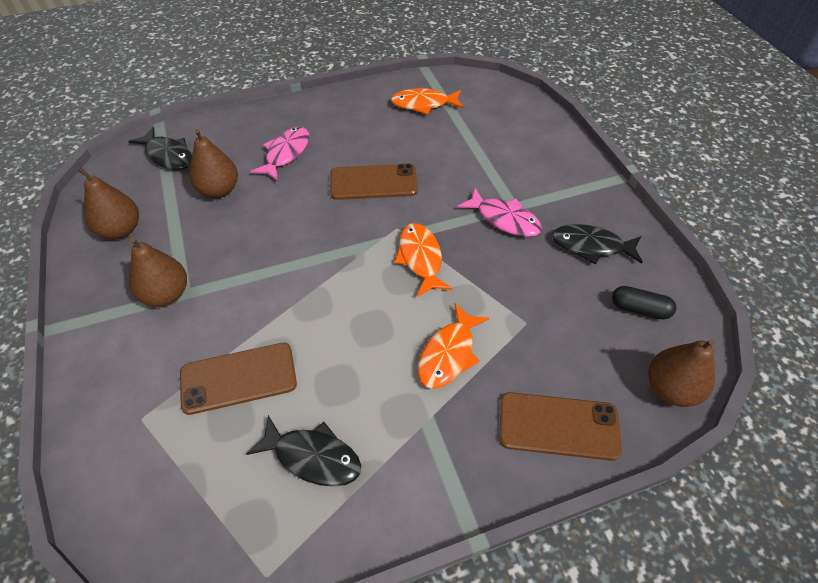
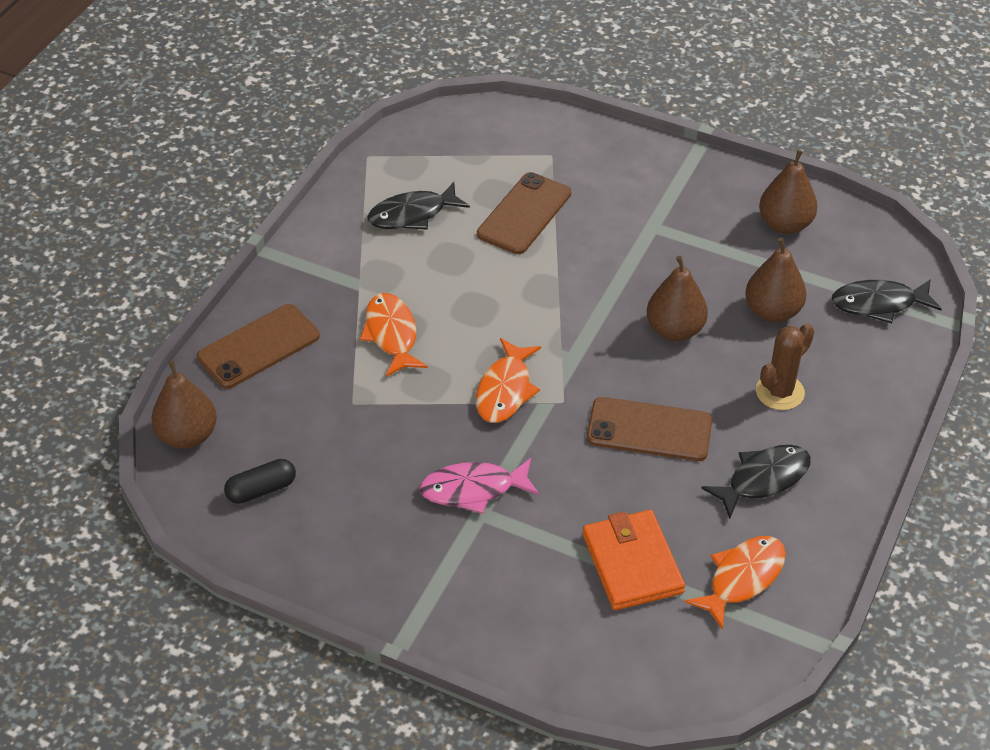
camera: 135 degrees right, 5 degrees down
brown pear [129,238,187,307] -> brown pear moved to [647,256,708,341]
pink fish [250,127,309,181] -> brown cactus [756,324,814,410]
brown phone [330,164,418,200] -> brown phone turned 60 degrees clockwise [587,397,713,461]
orange fish [394,223,453,297] -> orange fish turned 75 degrees clockwise [476,338,541,423]
black fish [552,224,643,265] -> black fish moved to [701,445,811,519]
none -> orange wallet [583,510,685,610]

